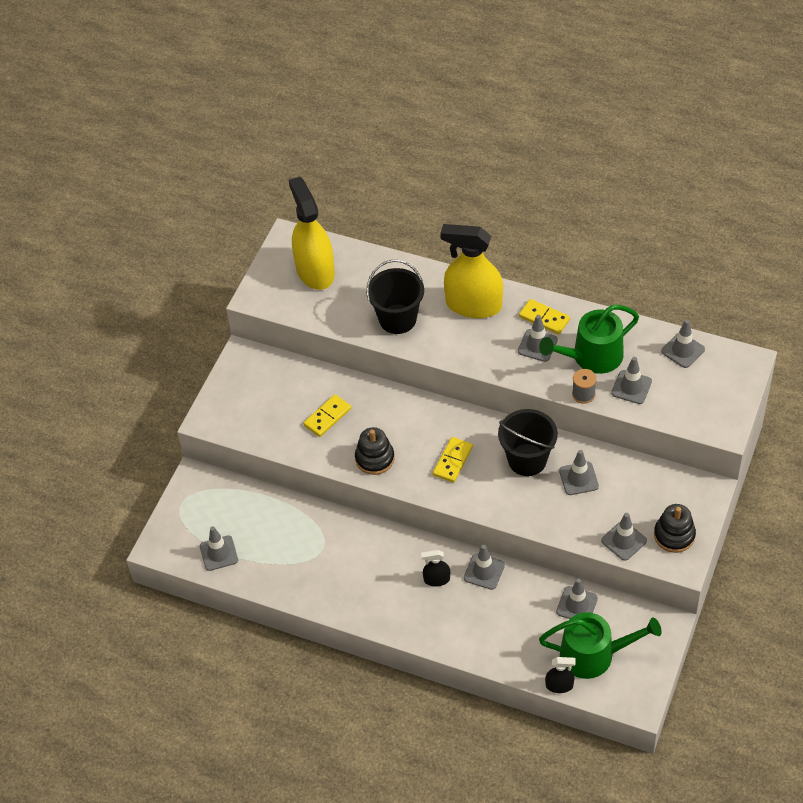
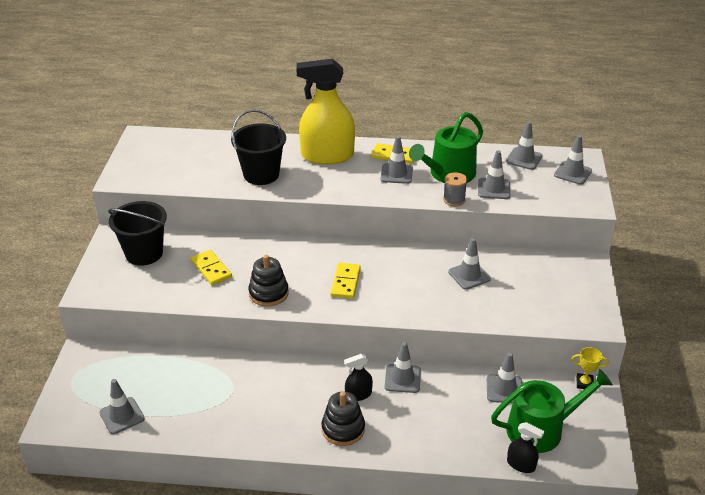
camera: 20 degrees left, 15 degrees down
yellow spray bottle [289,177,335,290] -> none
yellow domino [303,395,351,437] -> yellow domino turned 60 degrees counterclockwise [191,250,232,285]
black bucket [498,409,558,476] -> black bucket moved to [108,201,167,266]
black spray bottle [545,657,576,693] -> black spray bottle turned 45 degrees clockwise [507,422,544,473]
grey traffic cone [601,513,647,561] -> grey traffic cone moved to [554,135,592,185]
black stacking toy [654,504,696,553] -> black stacking toy moved to [321,391,365,446]
none -> yellow trophy [571,347,609,389]

